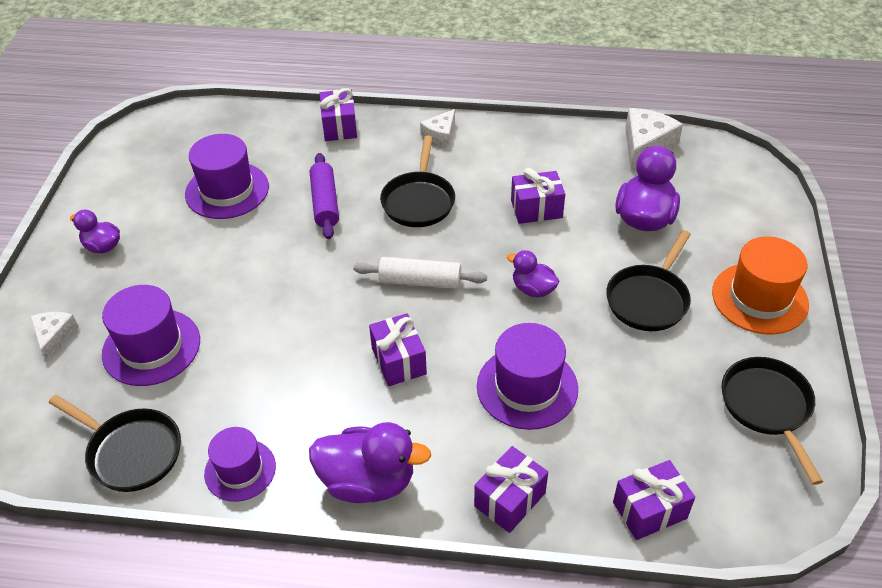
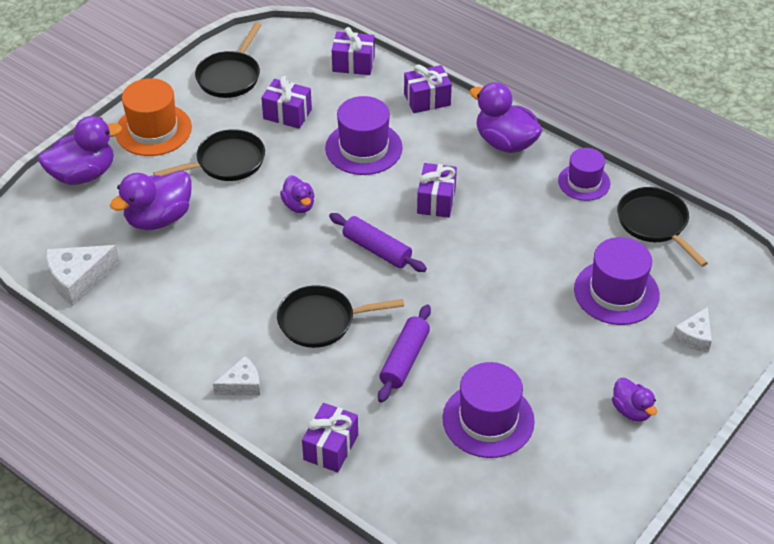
camera: 150 degrees left, 0 degrees up
white rolling pin [353,257,487,289] -> purple rolling pin [329,213,427,272]
black pan [380,136,455,227] -> black pan turned 135 degrees counterclockwise [277,285,404,348]
purple gift [511,168,565,224] -> purple gift moved to [261,76,312,129]
none -> purple duck [38,116,122,185]

